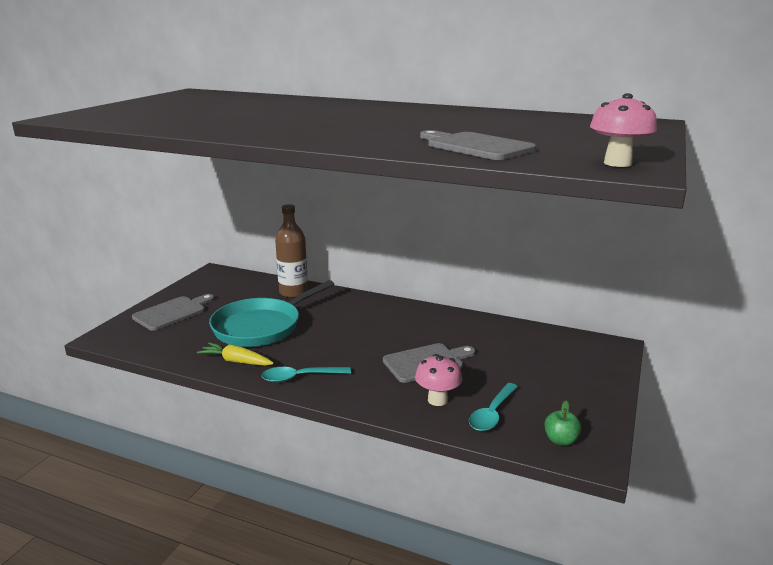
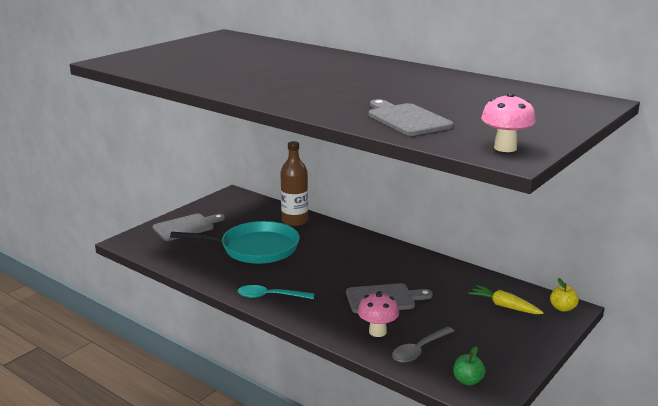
camera: 15 degrees right, 0 degrees up
yellow carrot [197,342,274,366] -> yellow carrot moved to [469,285,544,314]
turquoise pan [209,280,334,347] -> turquoise pan turned 150 degrees counterclockwise [170,221,300,264]
turquoise spoon [469,383,518,431] -> grey spoon [392,327,454,363]
none -> yellow apple [550,278,579,312]

